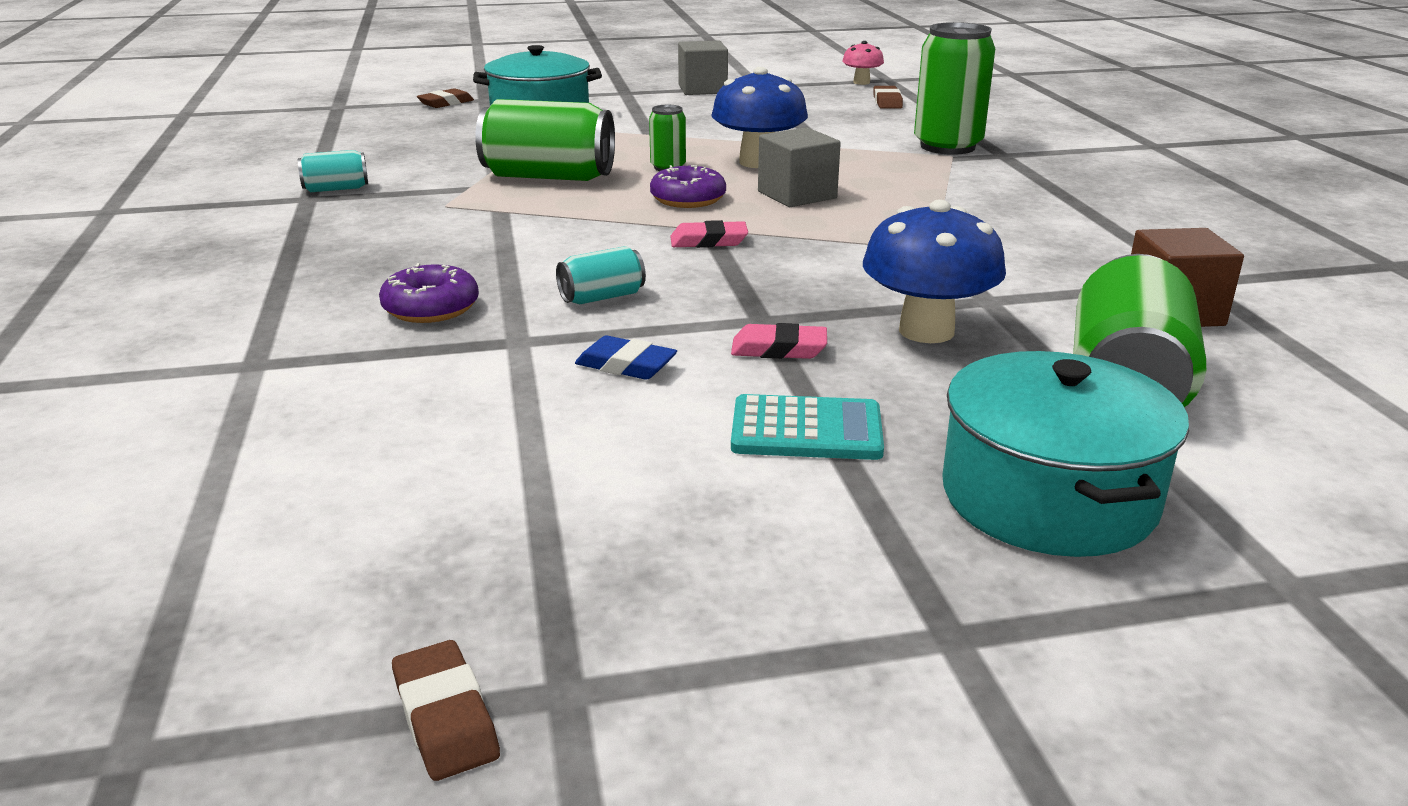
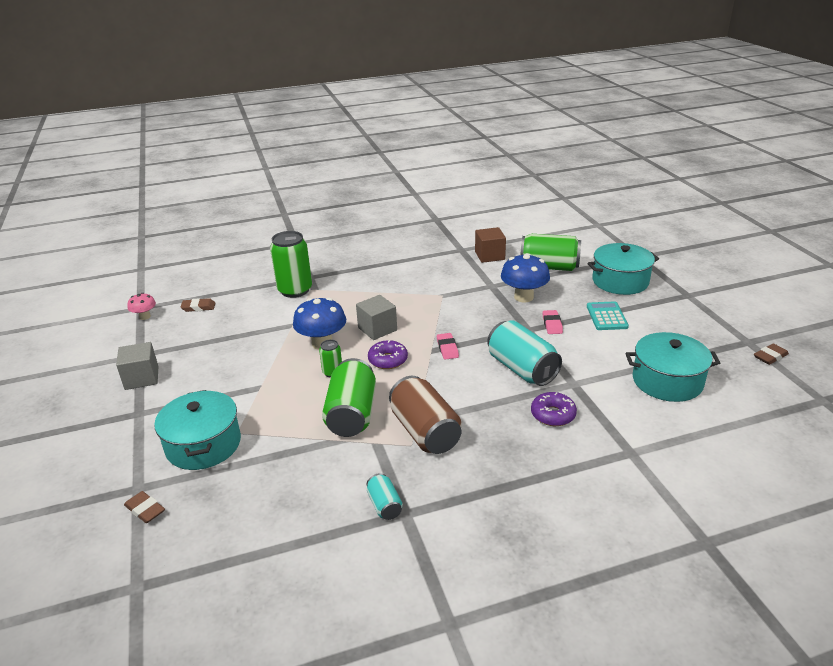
camera: 95 degrees left, 5 degrees up
turquoise can [556,246,646,305] -> turquoise can [487,320,562,386], size x2.04
blue eraser [575,336,677,379] -> none
none -> brown can [389,376,462,454]
none -> turquoise pot [625,332,720,402]

